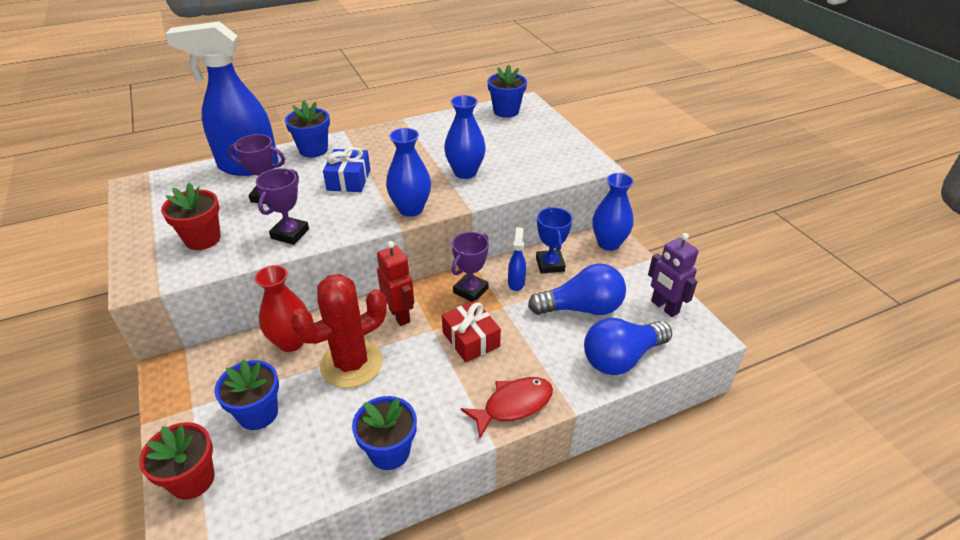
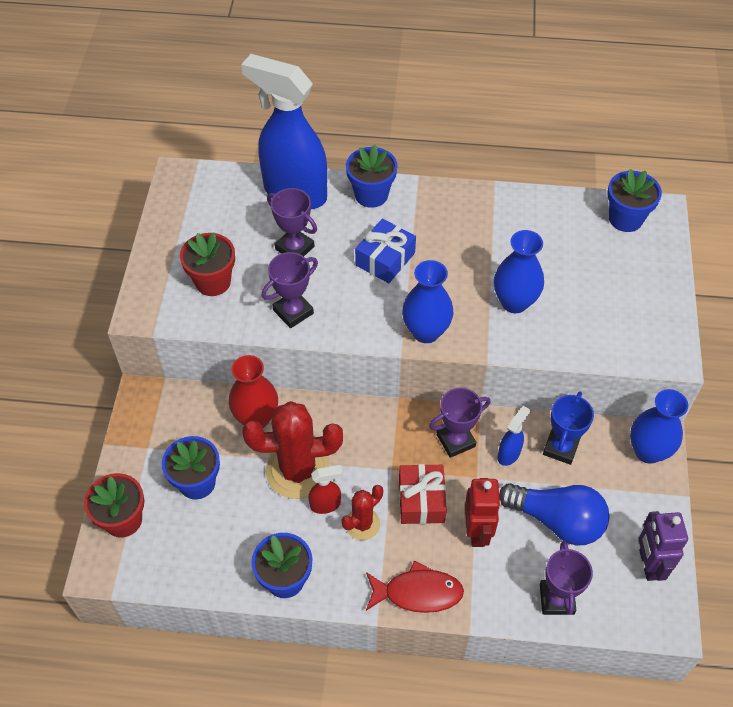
camera: 30 degrees right, 15 degrees up
red robot [377,241,414,326] -> red robot moved to [465,478,501,547]
blue light bulb [584,318,672,375] -> purple trophy [540,541,593,615]
none -> red spray bottle [309,465,342,514]
none -> red cactus [342,485,383,540]

